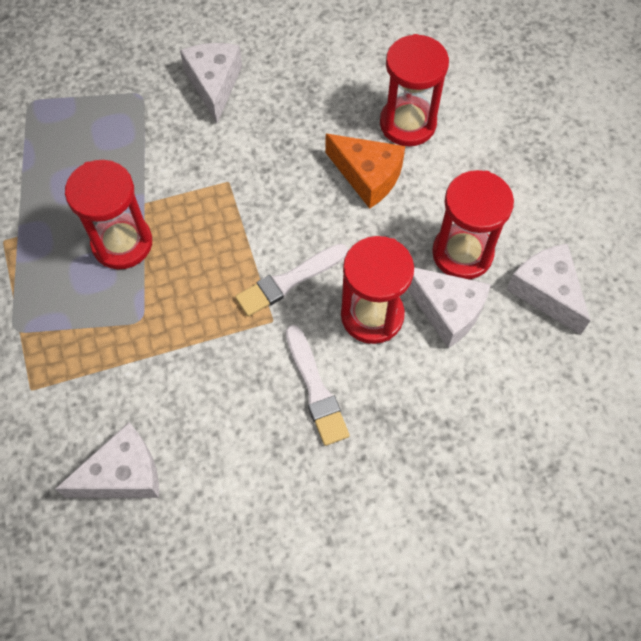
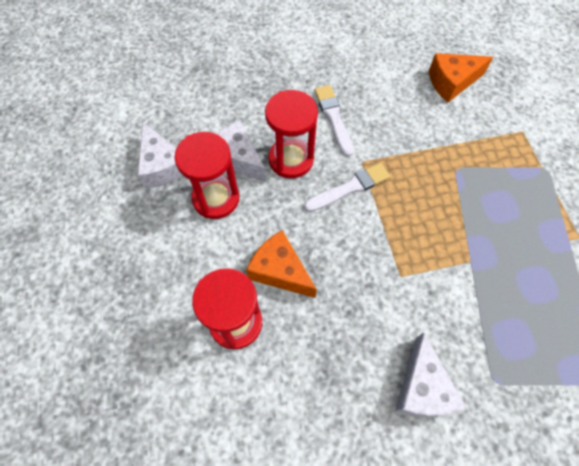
camera: 175 degrees left, 0 degrees up
white cheese [55,422,159,498] -> orange cheese [429,53,493,102]
red hourglass [65,160,152,269] -> none

